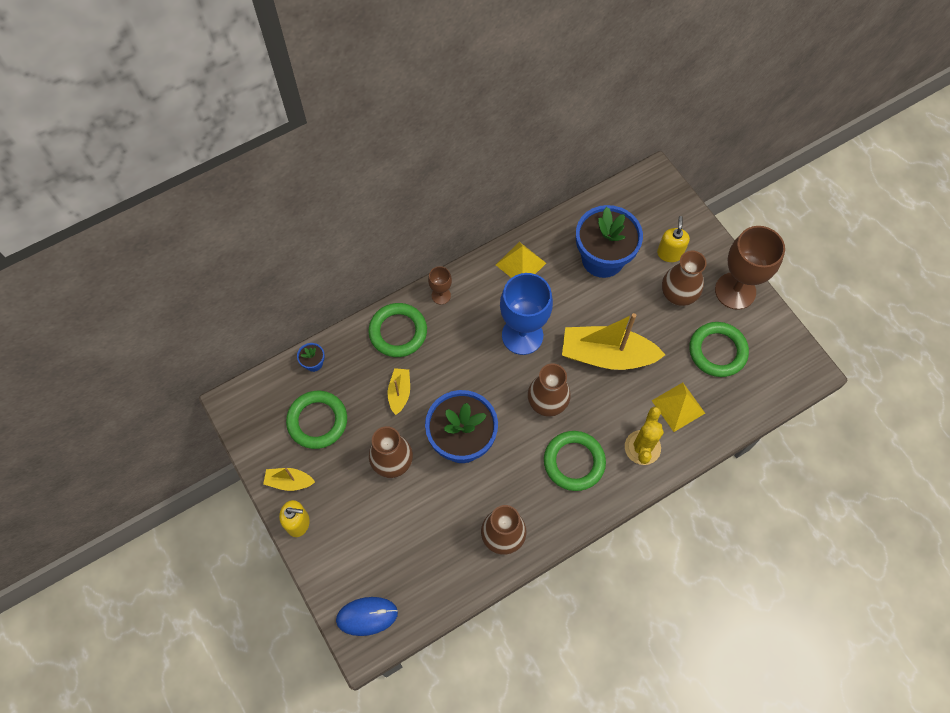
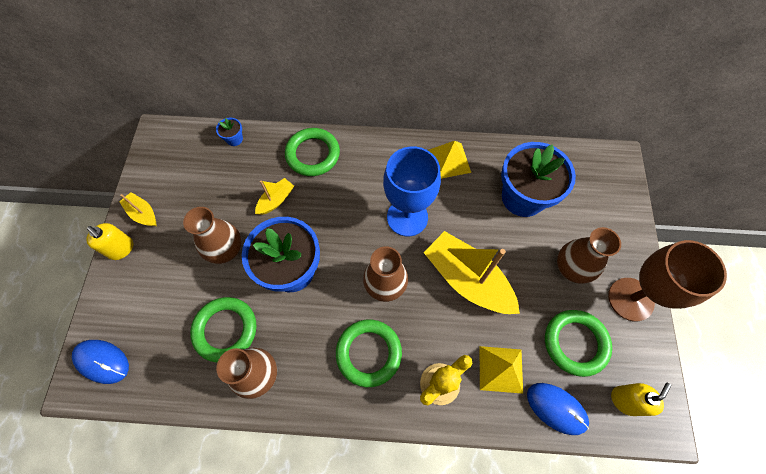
camera: 35 degrees right, 0 degrees up
green ring [286,391,347,449] -> green ring moved to [190,297,256,362]
brown goblet [428,266,452,305] -> none
yellow soap dispenser [657,216,690,262] -> yellow soap dispenser moved to [611,383,671,416]
none -> blue mouse [527,383,589,435]

